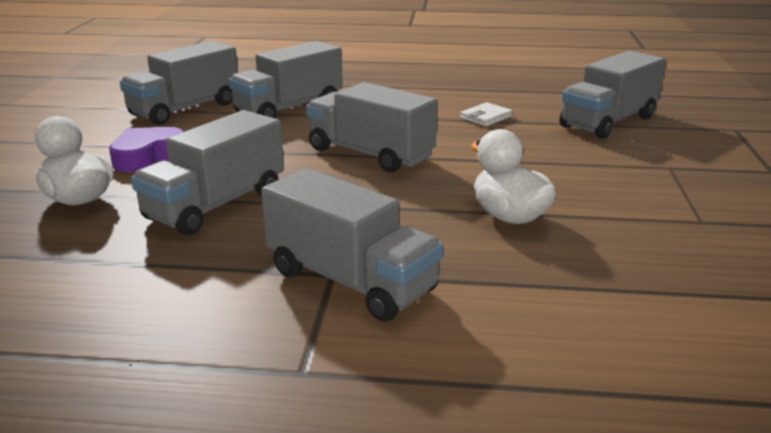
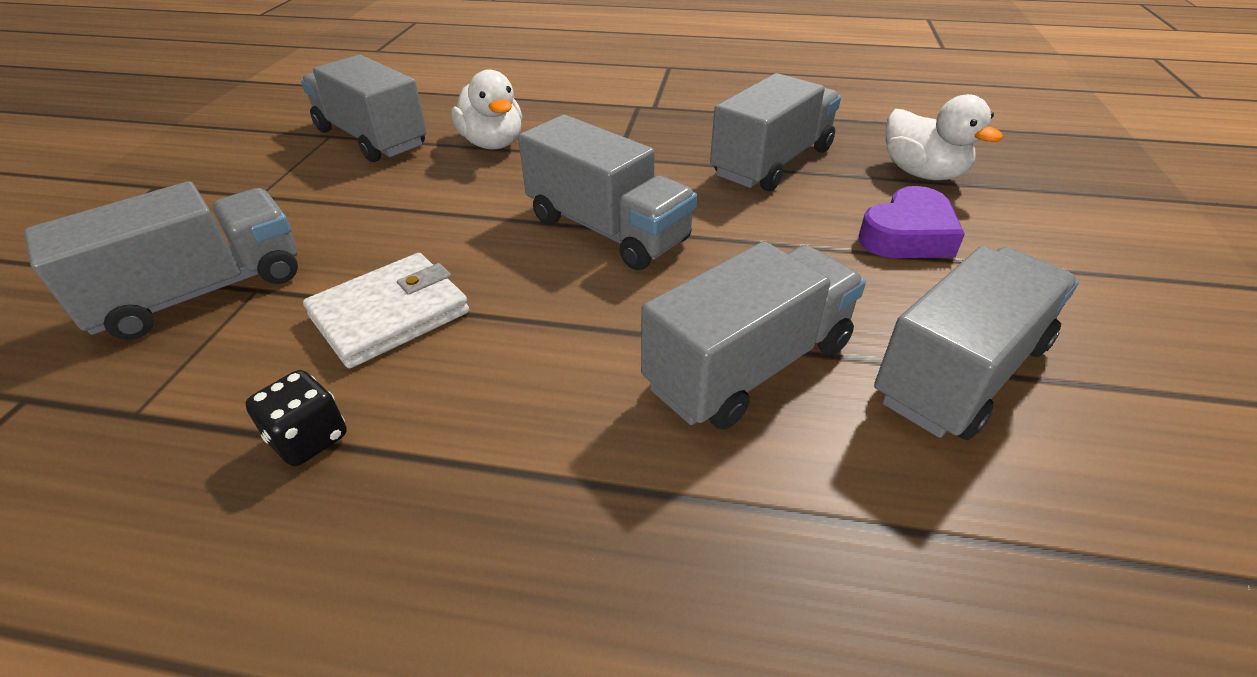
camera: 175 degrees left, 15 degrees up
grey truck [261,168,443,322] -> grey truck moved to [301,55,427,162]
white wallet [460,102,513,126] -> white wallet [303,253,469,368], size x1.70
none -> black dice [245,370,347,466]

